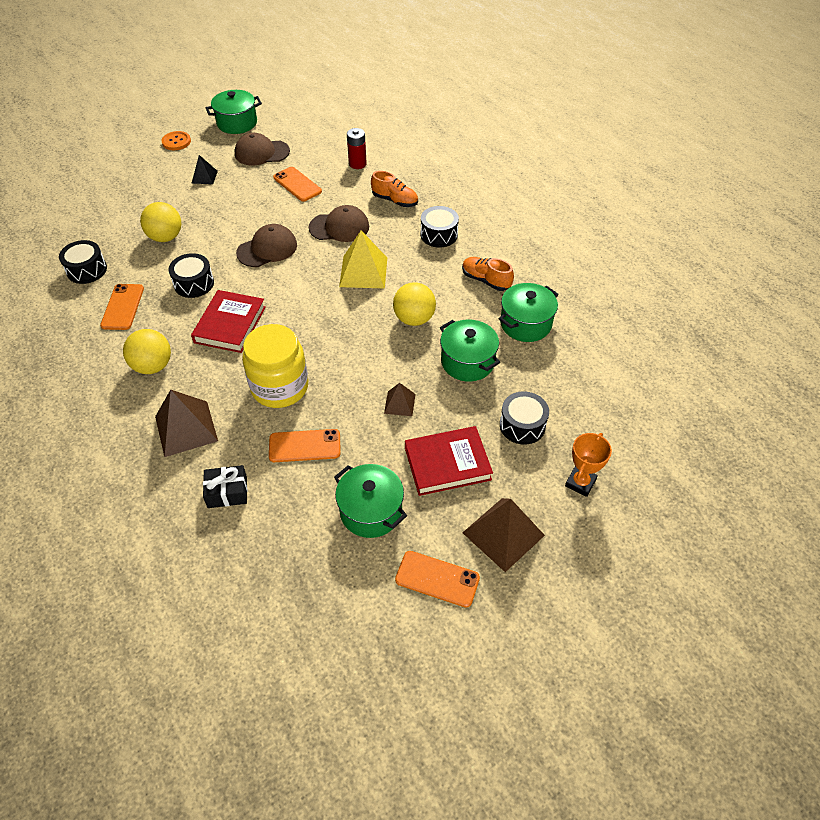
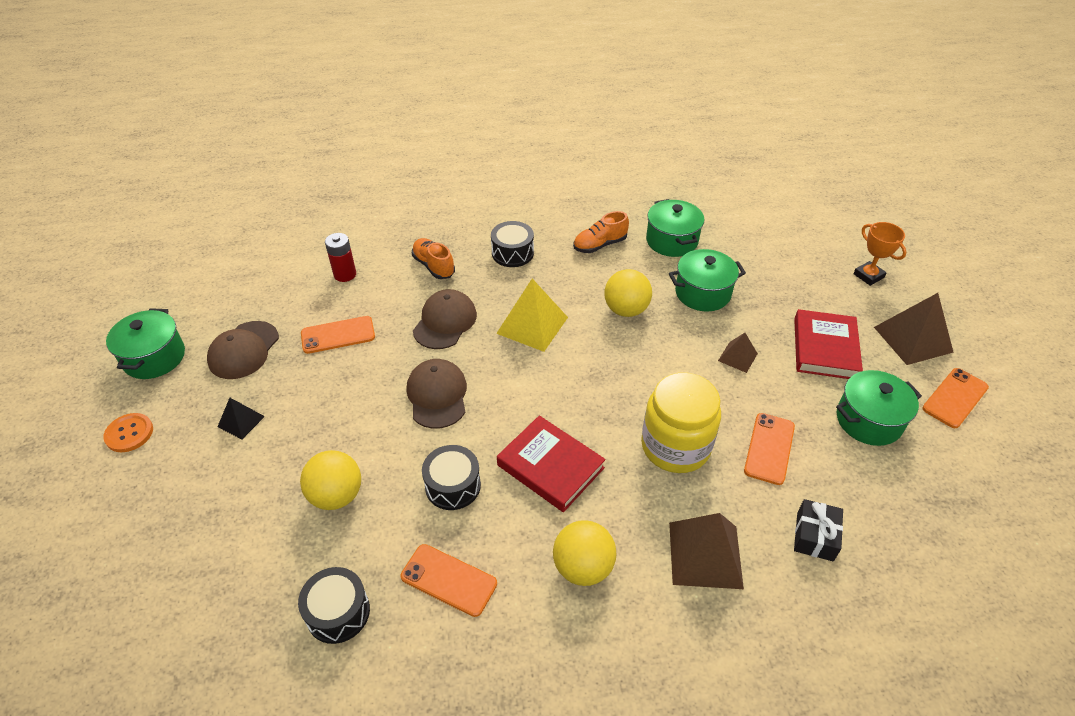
camera: 65 degrees left, 5 degrees down
orange shoe [371,171,418,207] -> orange shoe turned 90 degrees counterclockwise [412,238,455,279]
black drum [500,391,549,445] -> none

